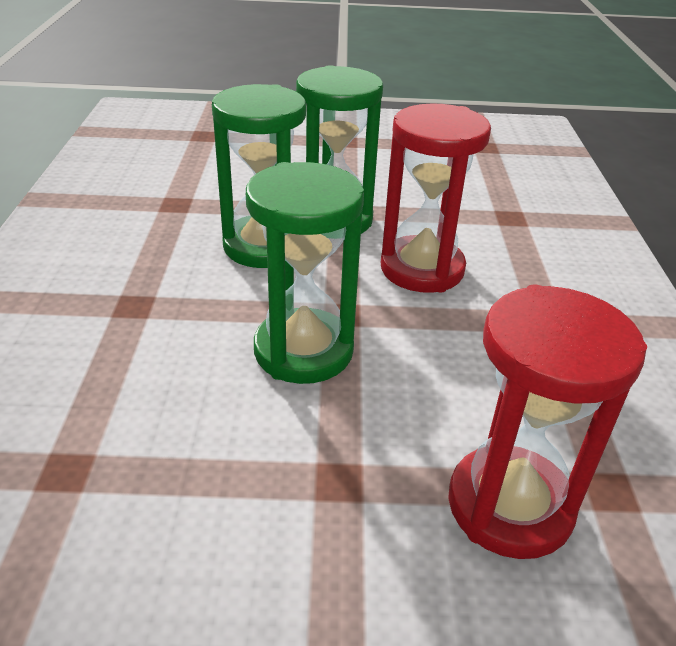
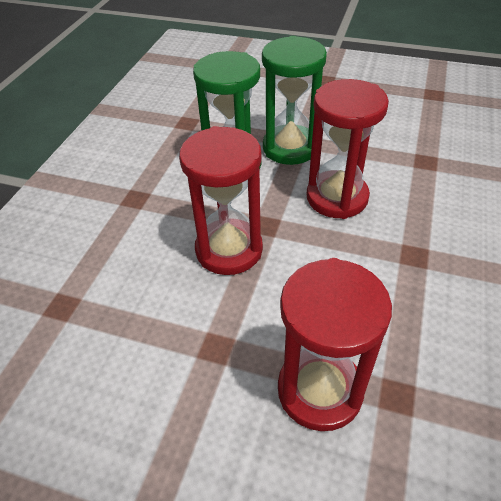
camera: 20 degrees right, 10 degrees up
green hourglass [246,162,364,384] -> red hourglass [179,126,263,275]

